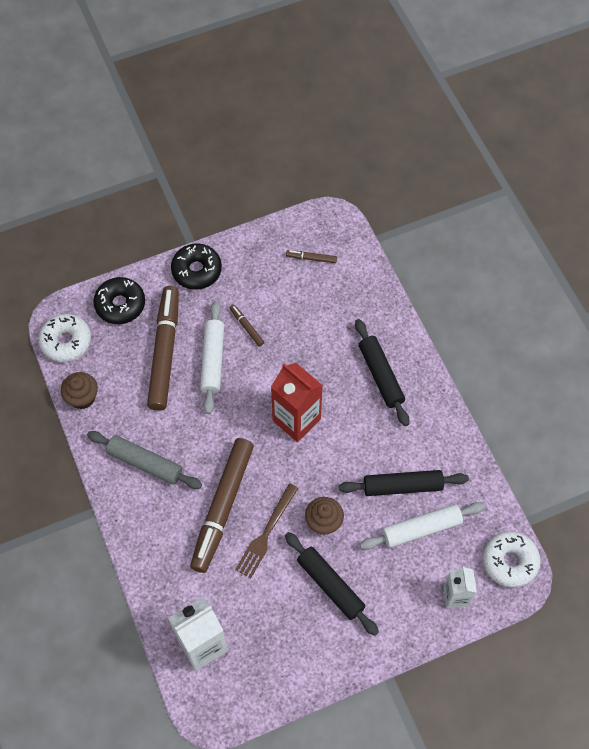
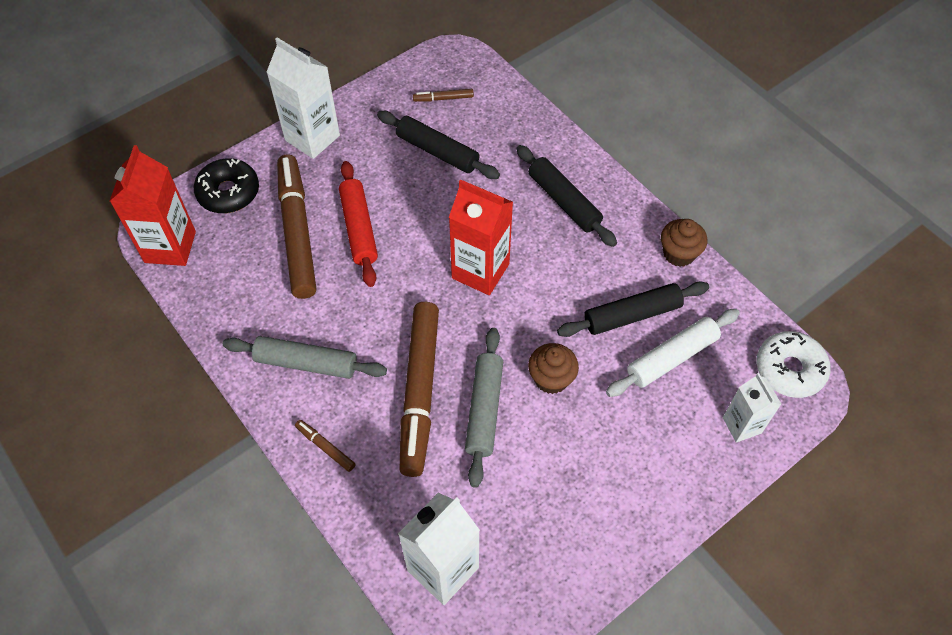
camera: 15 degrees left, 5 degrees down
white donut [38,314,91,362] -> red carton [110,145,196,266]
brown cupcake [61,372,98,409] -> brown cupcake moved to [661,219,707,267]
black donut [171,244,222,290] -> white carton [266,37,340,159]
white rolling pin [200,301,224,414] -> red rolling pin [339,161,378,287]
brown marker [230,305,264,346] -> brown marker moved to [295,420,356,472]
brown fork [235,483,299,578] -> grey rolling pin [465,328,503,488]
black rolling pin [285,532,379,636] -> black rolling pin moved to [377,111,500,179]

